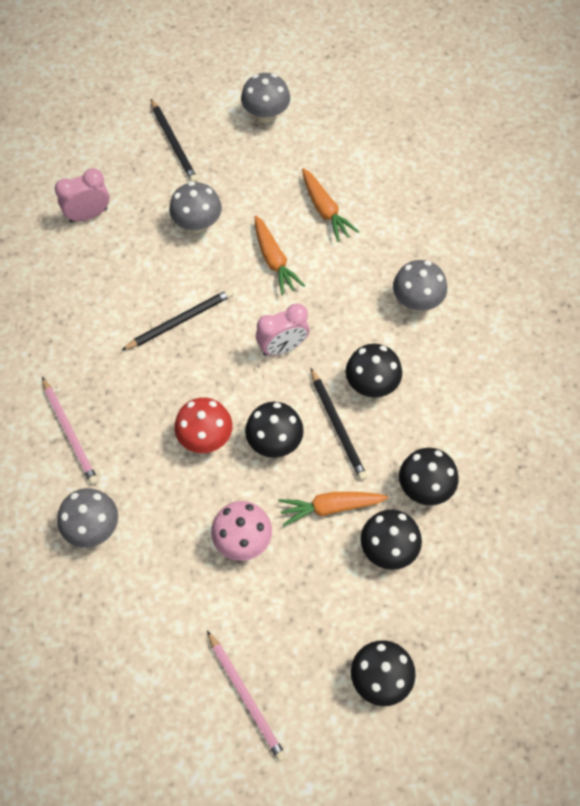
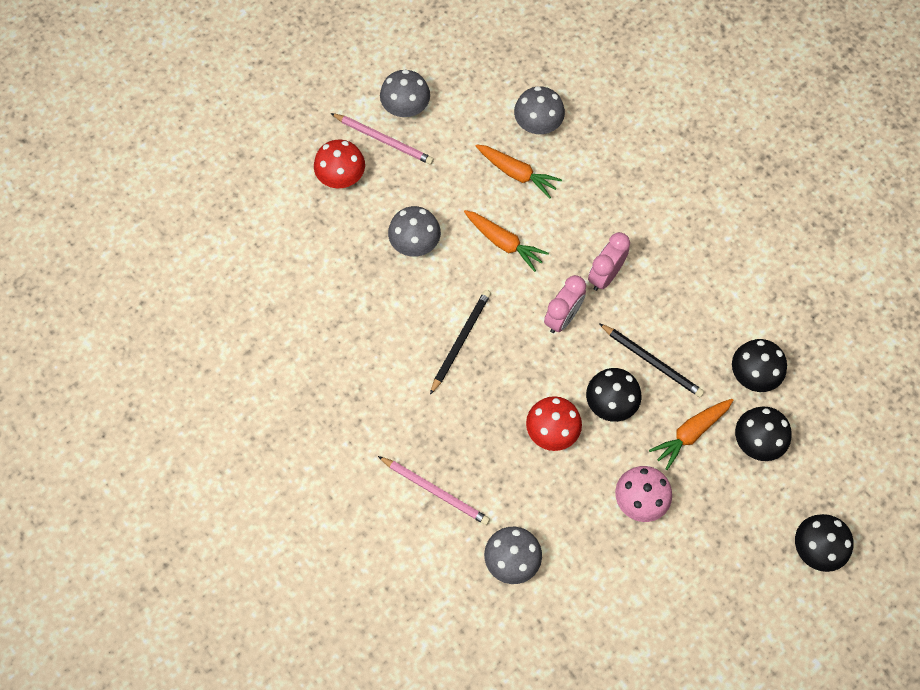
camera: 30 degrees left, 5 degrees up
pink clock [55,168,110,223] -> pink clock moved to [588,232,630,291]
black pencil [151,99,198,182] -> red mushroom [314,139,365,188]
pink pencil [207,631,287,762] -> pink pencil moved to [331,113,434,165]
black mushroom [346,344,402,397] -> none
grey mushroom [393,260,447,311] -> grey mushroom moved to [514,86,565,135]

